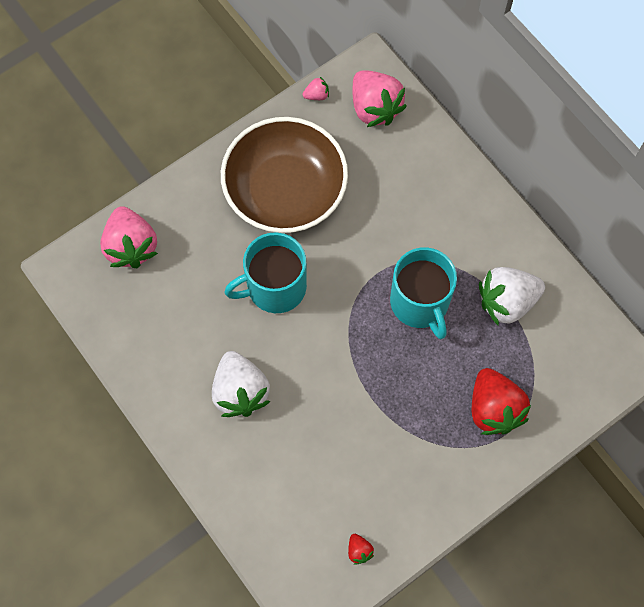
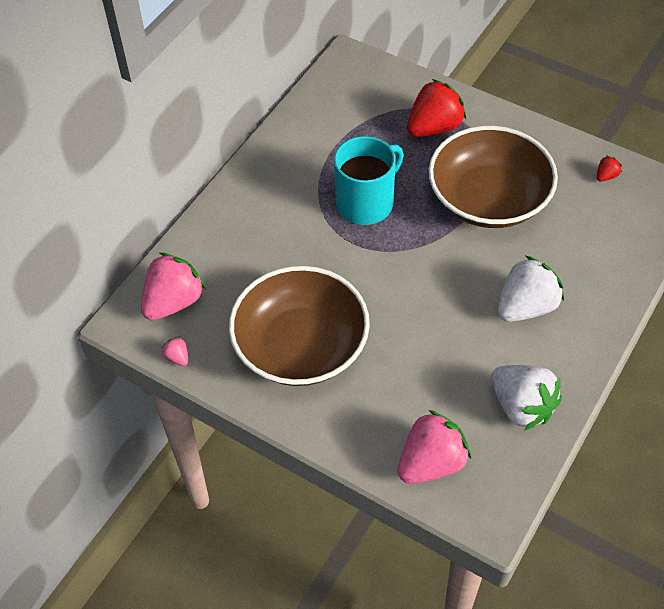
camera: 110 degrees left, 15 degrees down
turquoise mug [224,232,307,313] -> none
white strawberry [479,267,545,326] -> white strawberry moved to [491,365,562,431]
none -> brown bowl [429,126,558,228]

